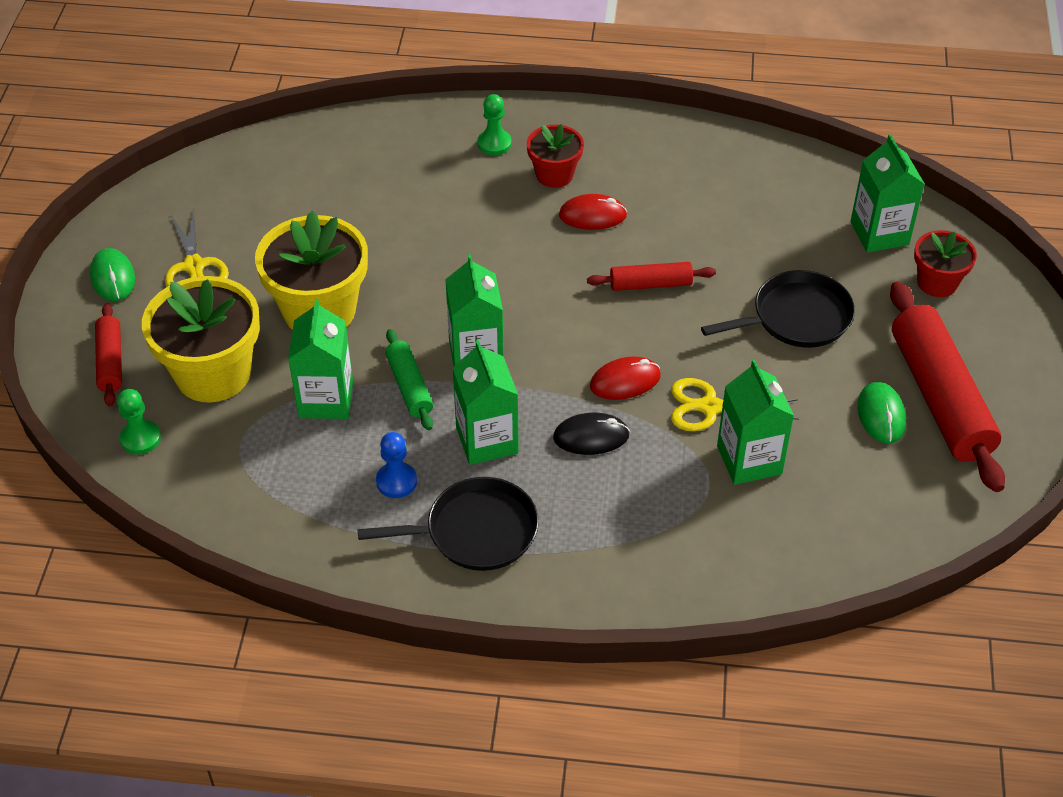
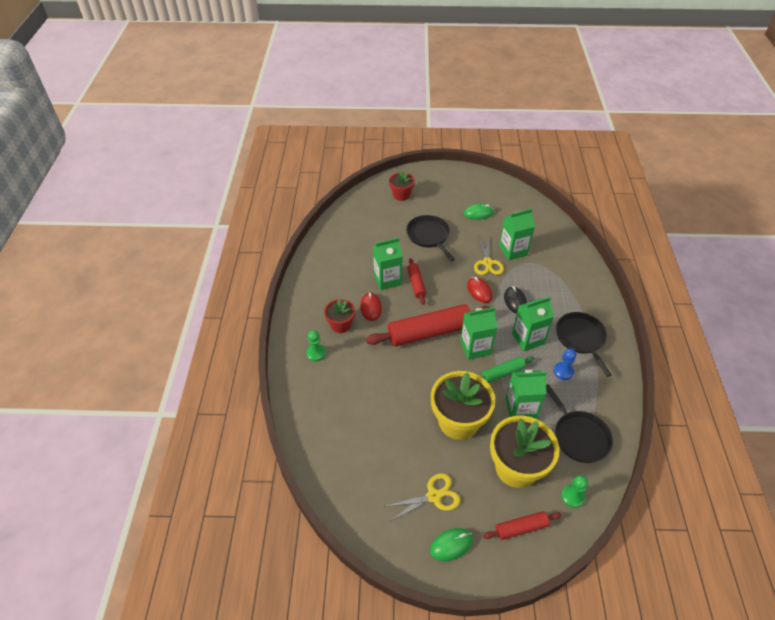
camera: 95 degrees left, 0 degrees up
green carton [850,134,925,253] -> green carton moved to [373,238,403,290]
red rolling pin [890,282,1005,492] -> red rolling pin moved to [366,304,491,346]
none -> black pan [546,384,613,463]

